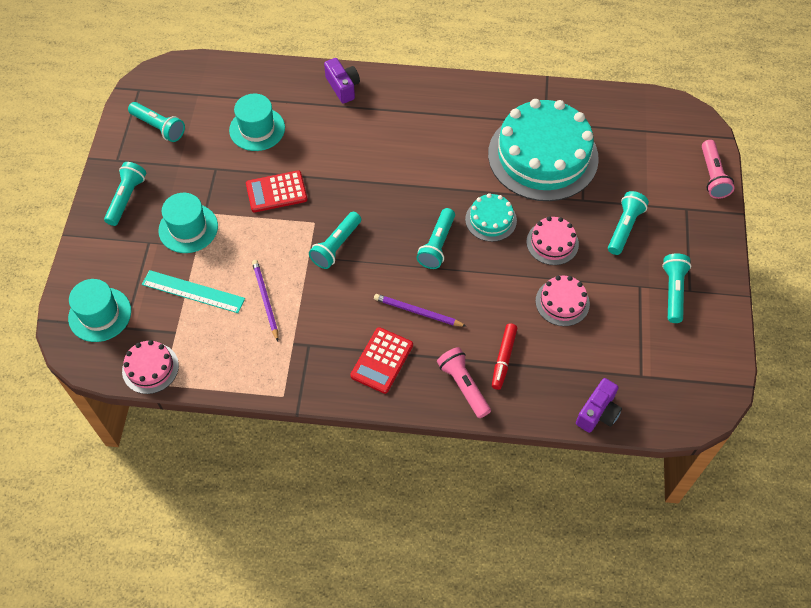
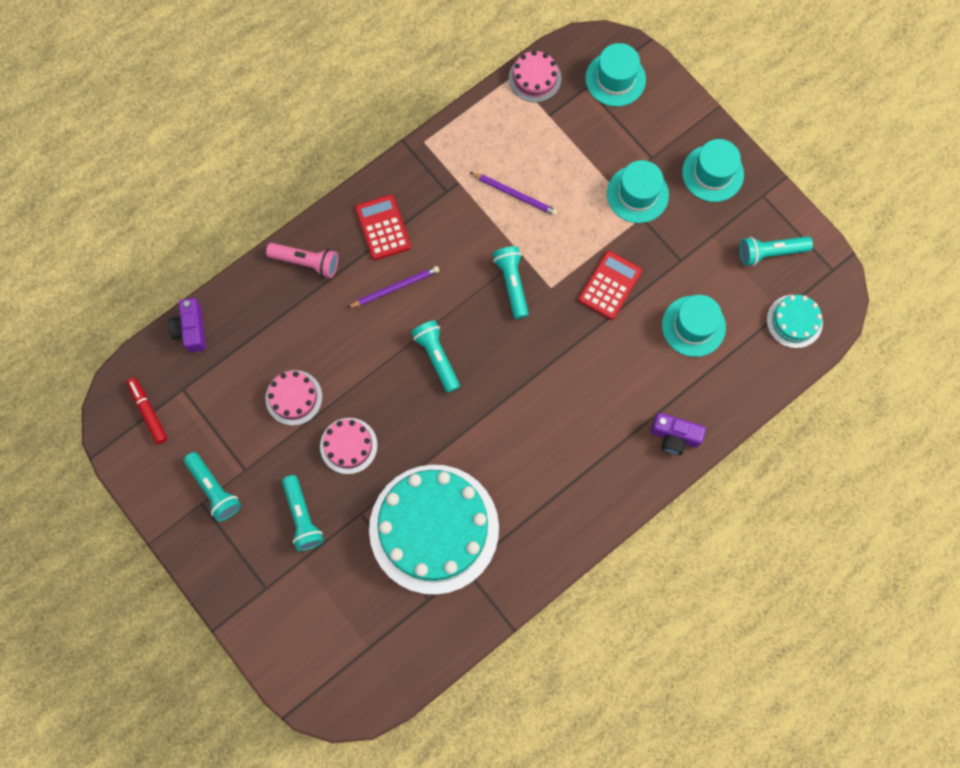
camera: 135 degrees right, 15 degrees up
turquoise flashlight [104,162,146,226] -> turquoise hat [682,139,744,202]
turquoise ruler [142,270,245,313] -> none
turquoise cake [465,193,517,242] -> turquoise cake moved to [767,295,823,348]
red marker [492,323,517,390] -> red marker moved to [127,378,167,444]
pink flashlight [702,140,734,199] -> none

